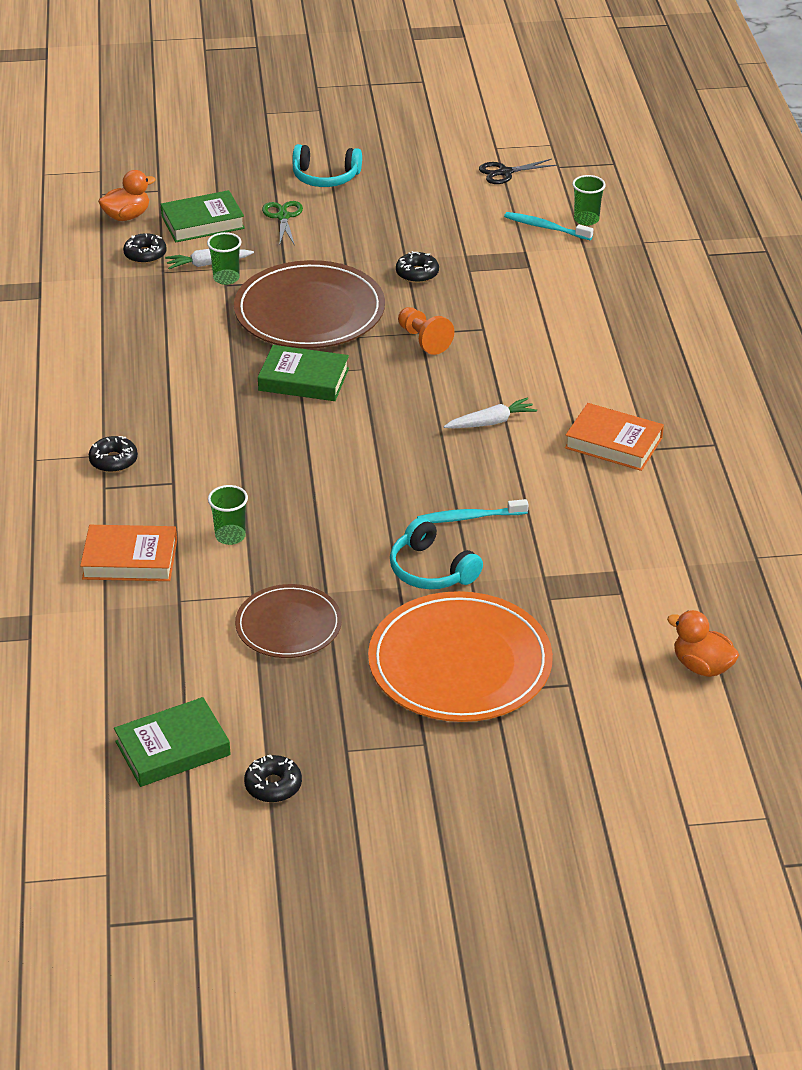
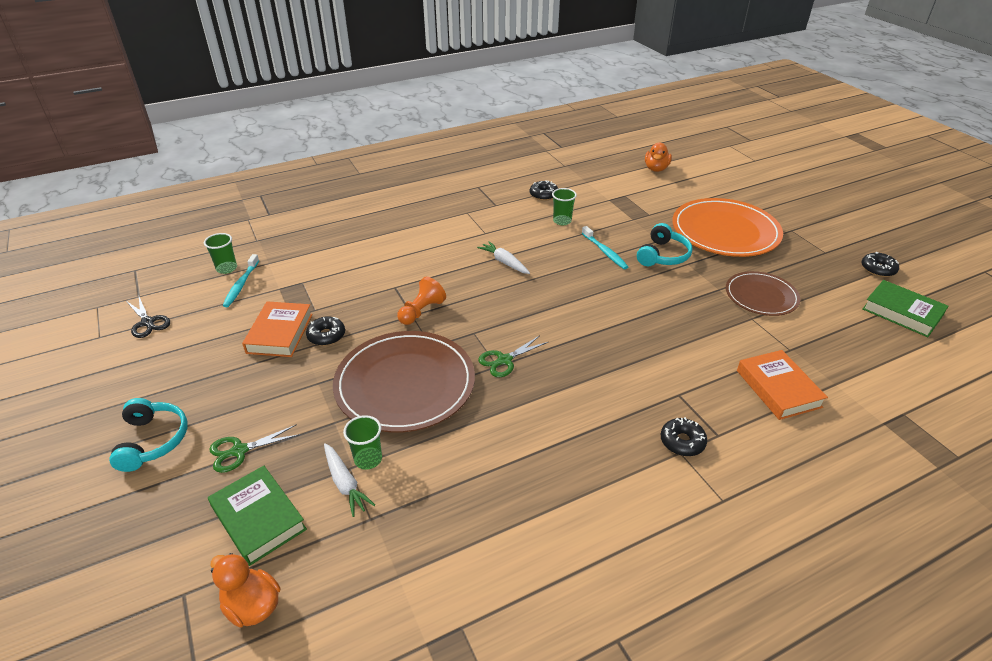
camera: 110 degrees left, 0 degrees up
black donut [123,233,167,264] -> black donut moved to [530,180,558,201]
green cup [208,485,248,545] -> green cup moved to [552,188,577,225]
green book [258,345,349,401] -> green scissors [478,335,548,377]
orange book [565,403,664,471] -> orange book moved to [242,301,313,357]

